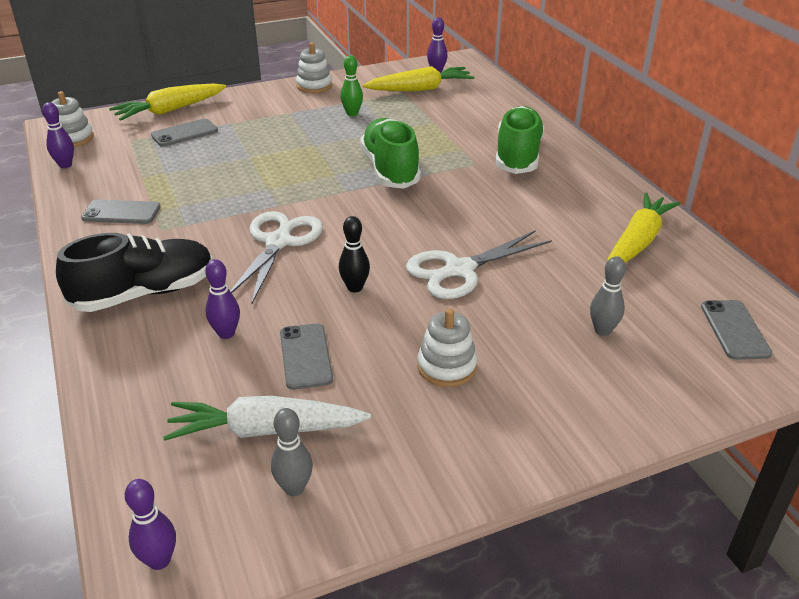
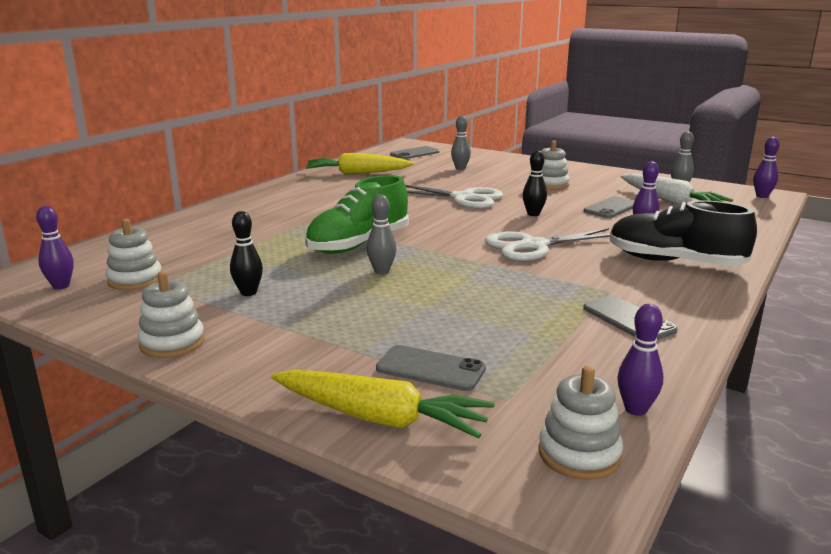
camera: 125 degrees left, 15 degrees down
green bowling pin [341,55,363,116] -> black bowling pin [230,211,263,296]
yellow carrot [363,66,474,91] -> white stacking toy [106,219,161,290]
green shoe [496,106,545,174] -> none
none -> grey bowling pin [366,195,396,274]

